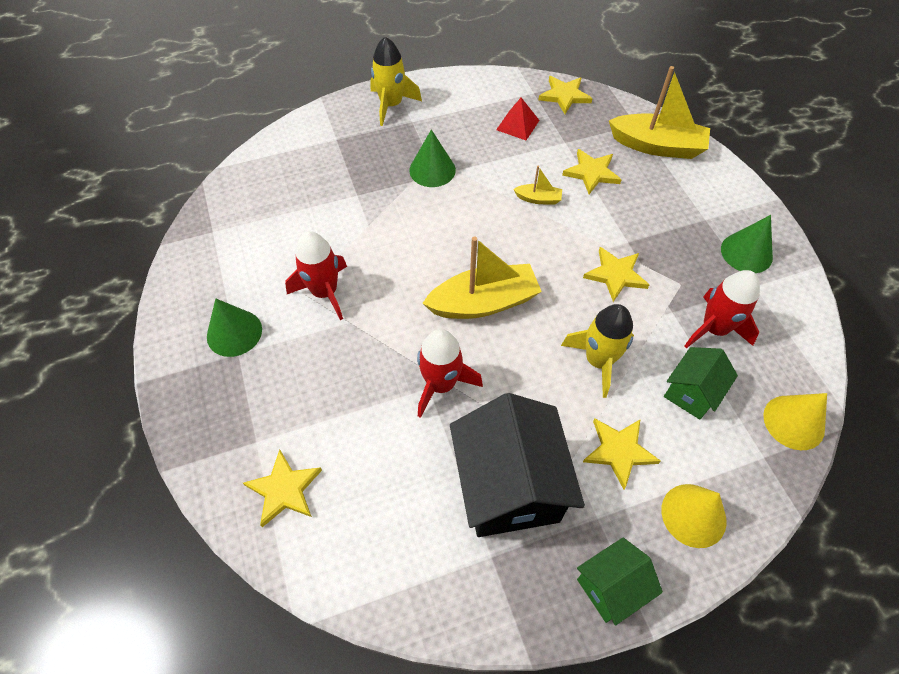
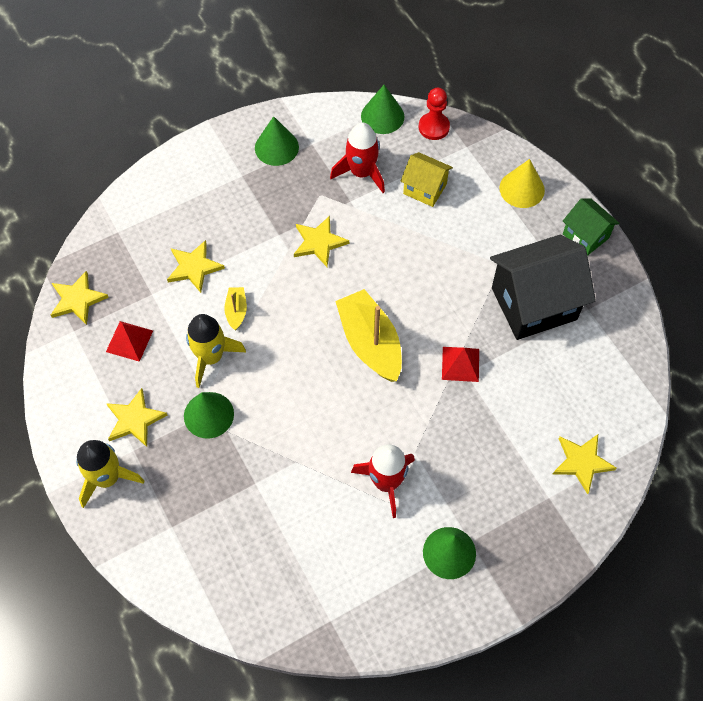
camera: 100 degrees left, 5 degrees up
red rocket [417,329,483,418] -> red pyramid [442,347,479,382]
yellow rocket [561,304,634,398] -> yellow rocket moved to [186,314,246,388]
yellow star [583,418,661,489] -> yellow star moved to [106,388,167,447]
yellow boat [609,66,710,159] -> none
green house [664,347,738,420] -> yellow house [400,152,453,207]
yellow cone [763,393,827,450] -> red pawn [419,88,450,140]
none -> green cone [361,85,404,134]

